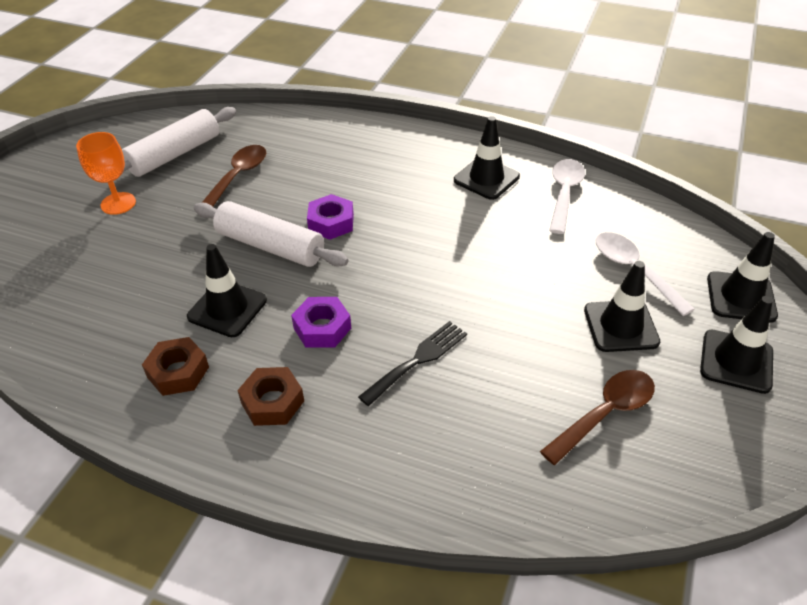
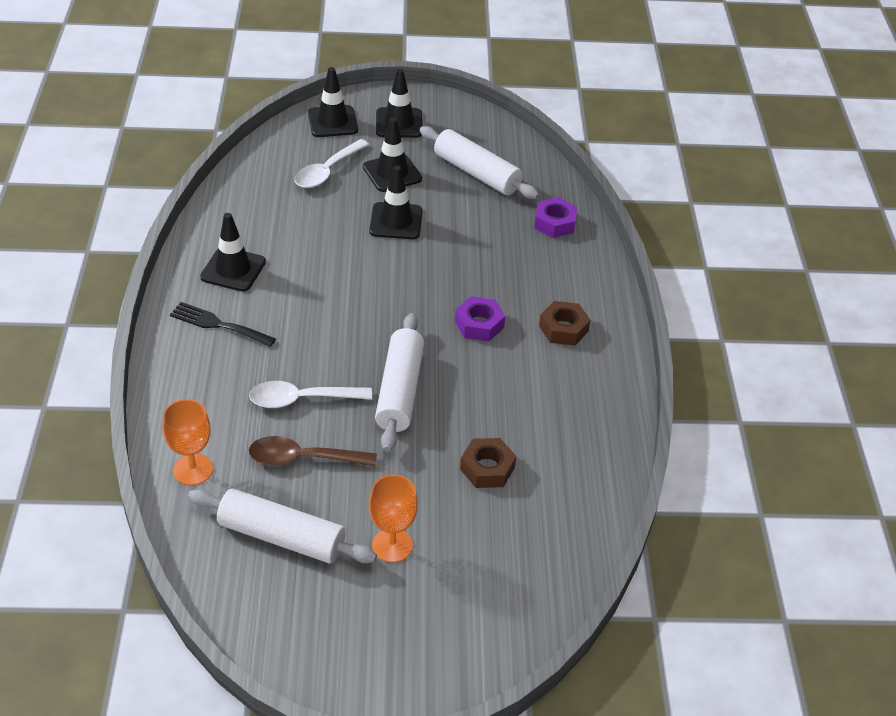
camera: 115 degrees left, 0 degrees up
brown nut [142,337,209,396] -> brown nut moved to [460,438,516,488]
black traffic cone [187,244,267,337] -> black traffic cone moved to [369,166,423,239]
purple nut [307,194,354,240] -> purple nut moved to [534,197,577,238]
black fork [358,321,467,406] -> black fork moved to [170,302,276,347]
brown spoon [540,370,655,465] -> white rolling pin [420,126,539,199]
white spoon [549,159,585,234] -> white spoon moved to [249,381,372,408]
none -> orange goblet [162,399,213,485]

